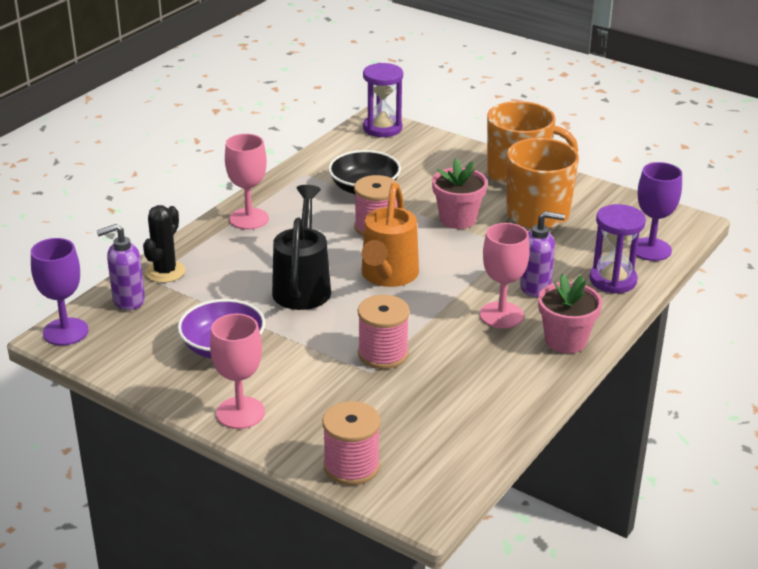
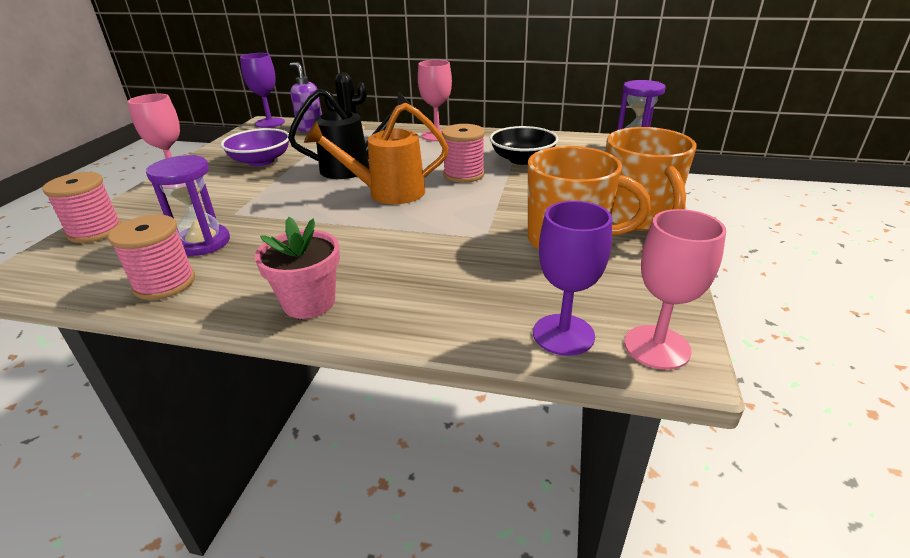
camera: 70 degrees right, 0 degrees up
pink spool [358,295,410,369] -> pink spool moved to [108,215,195,300]
pink flower pot [432,158,488,229] -> none
pink goblet [480,223,530,328] -> pink goblet moved to [624,209,726,370]
purple soap dispenser [520,211,565,297] -> none
purple hourglass [589,204,646,294] -> purple hourglass moved to [146,155,230,256]

